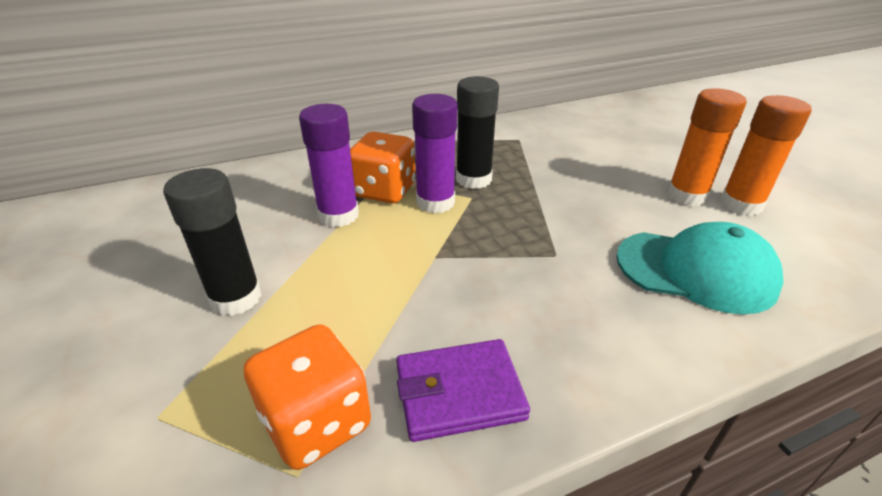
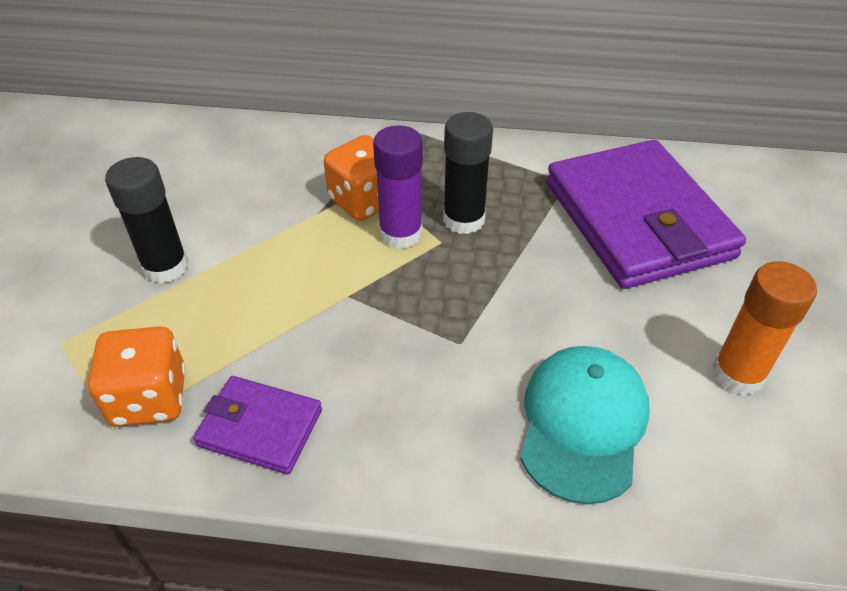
camera: 30 degrees right, 10 degrees up
purple glue stick [299,104,359,227] -> none
turquoise cap [616,222,784,315] -> turquoise cap turned 120 degrees counterclockwise [520,346,650,505]
orange glue stick [667,88,747,206] -> none
none -> purple wallet [546,140,746,289]

